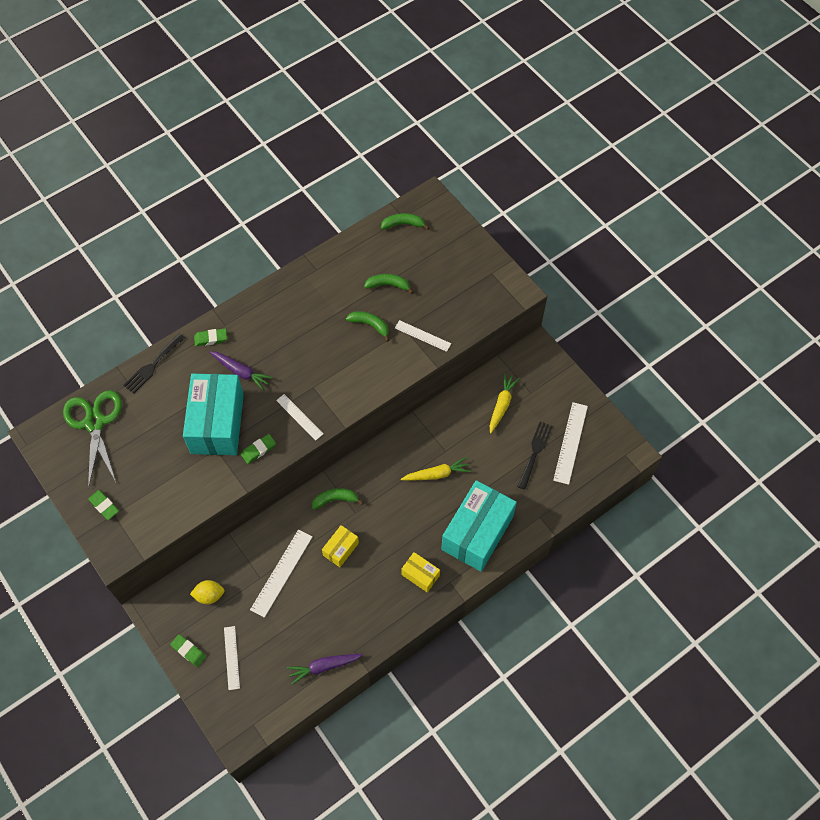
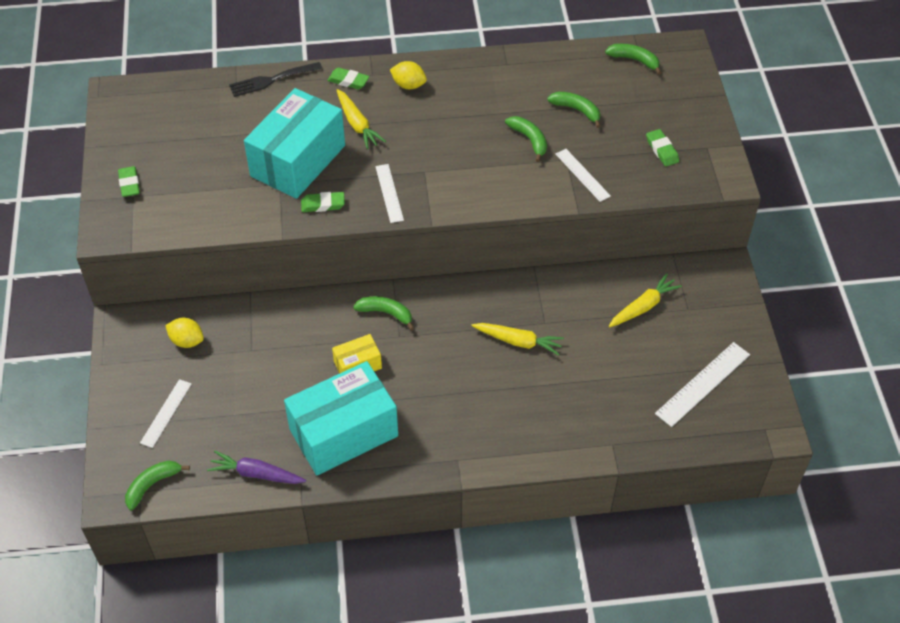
camera: 30 degrees right, 10 degrees down
green scissors [63,390,122,489] -> none
green eraser [170,634,206,667] -> green eraser moved to [646,129,679,166]
purple carrot [210,351,273,391] -> yellow carrot [337,89,386,149]
white ruler [250,529,313,618] -> none
yellow box [401,552,440,593] -> none
turquoise box [441,480,517,572] -> turquoise box moved to [284,361,398,475]
black fork [517,422,553,490] -> none
none -> green banana [125,461,190,511]
none -> yellow lemon [390,61,427,89]

